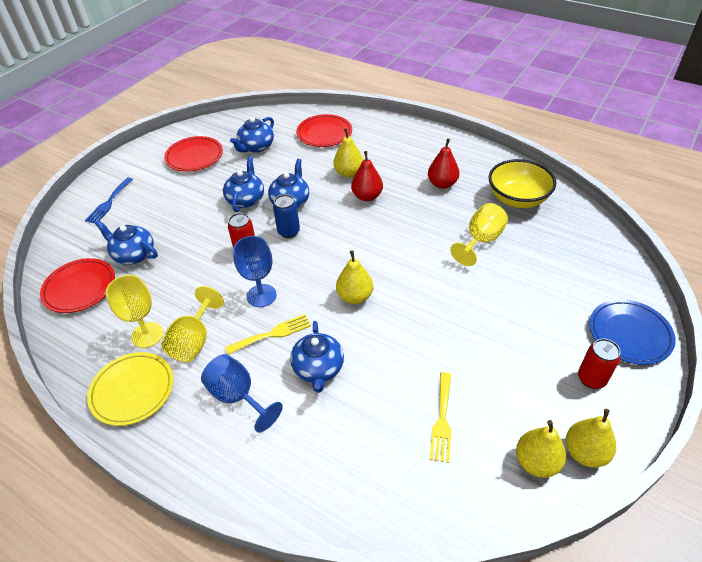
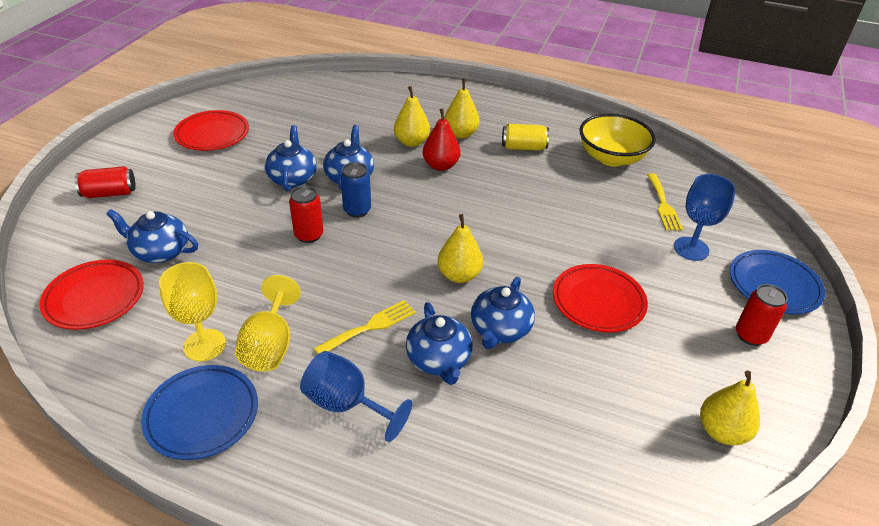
camera: 15 degrees left, 5 degrees down
blue fork [85,177,133,223] -> red can [75,166,136,198]
yellow plate [87,352,174,426] -> blue plate [141,365,258,460]
blue teapot [230,117,274,153] -> blue teapot moved to [471,277,535,349]
blue goblet [233,236,276,307] -> blue goblet moved to [674,174,736,261]
red plate [296,114,352,147] -> red plate moved to [553,264,648,333]
red pear [428,139,459,189] -> yellow can [502,124,549,151]
yellow fork [430,372,451,463] -> yellow fork moved to [647,173,683,231]
yellow goblet [450,203,508,266] -> none
yellow pear [566,409,616,468] -> yellow pear moved to [444,79,480,138]

